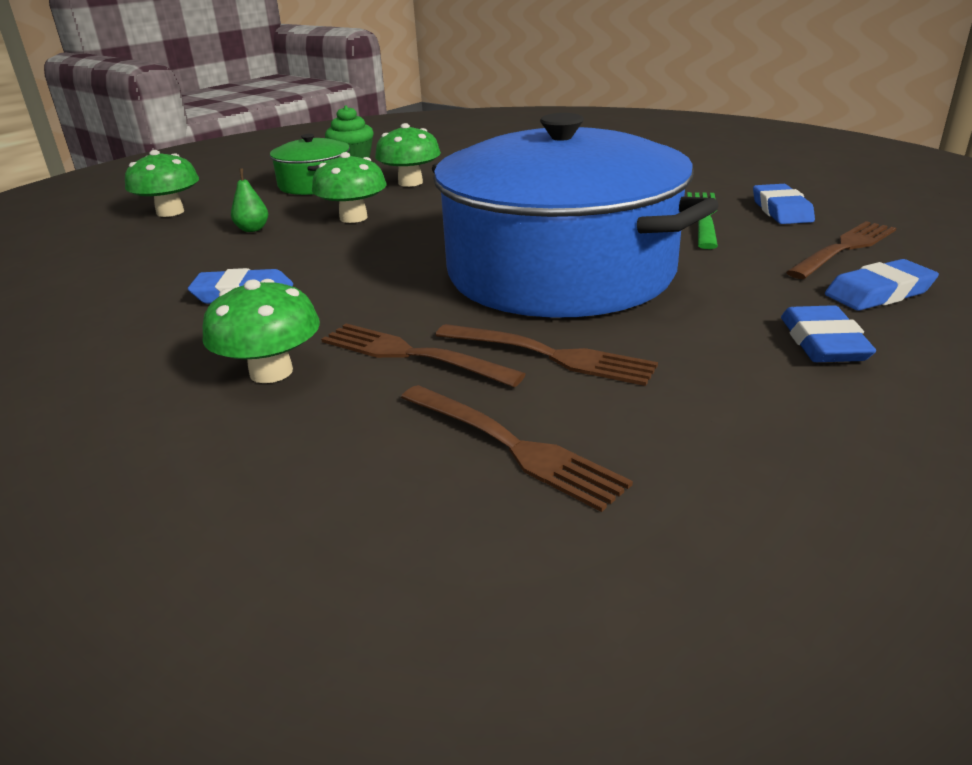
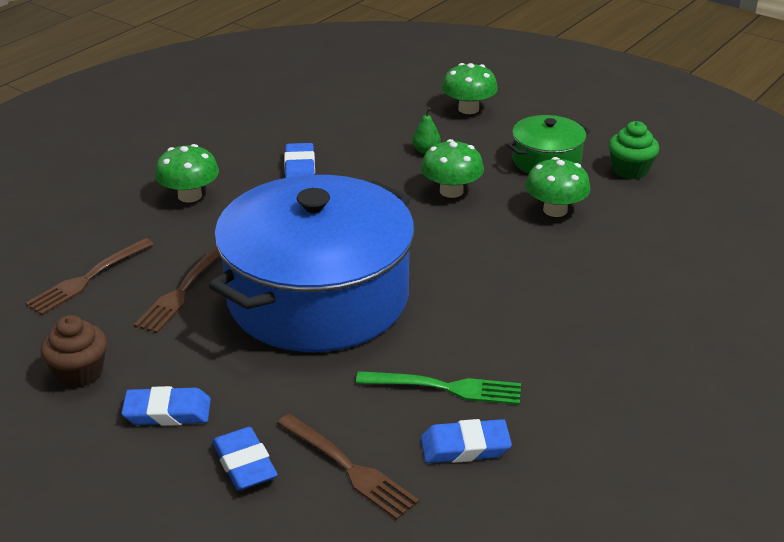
camera: 85 degrees right, 5 degrees up
brown fork [321,323,526,387] -> none
none -> brown cupcake [41,315,107,388]

